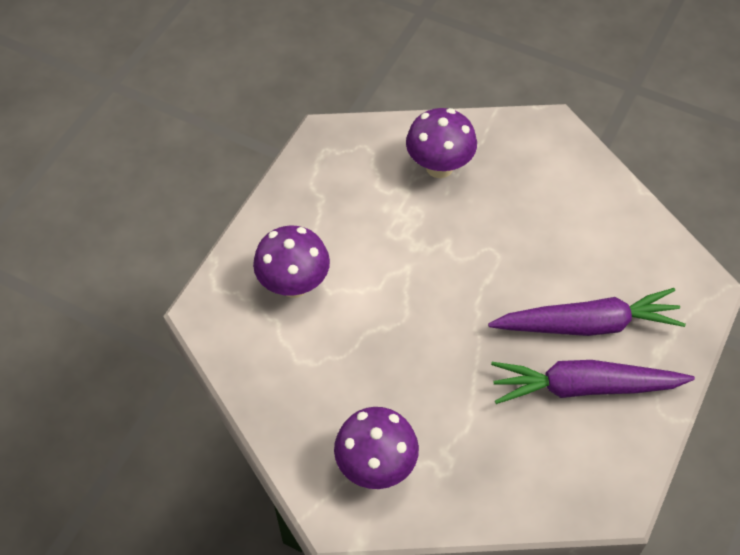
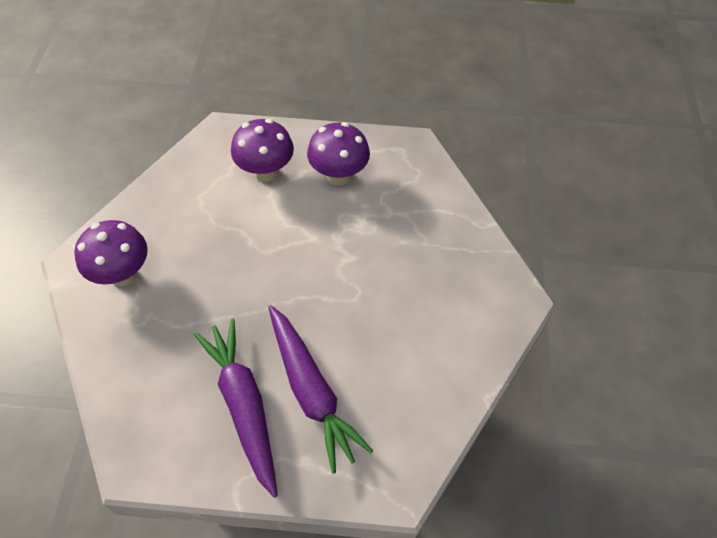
camera: 65 degrees right, 0 degrees up
purple mushroom [406,108,477,178] -> purple mushroom moved to [307,122,370,185]

